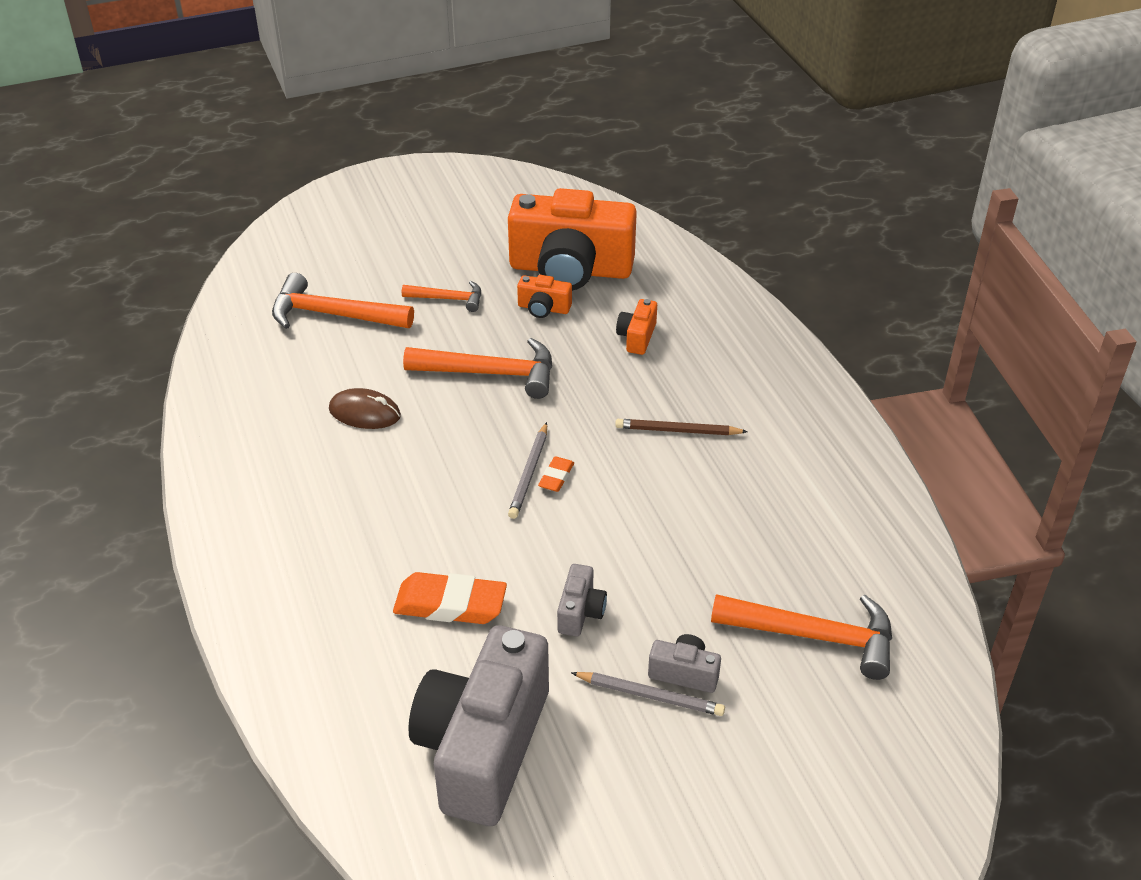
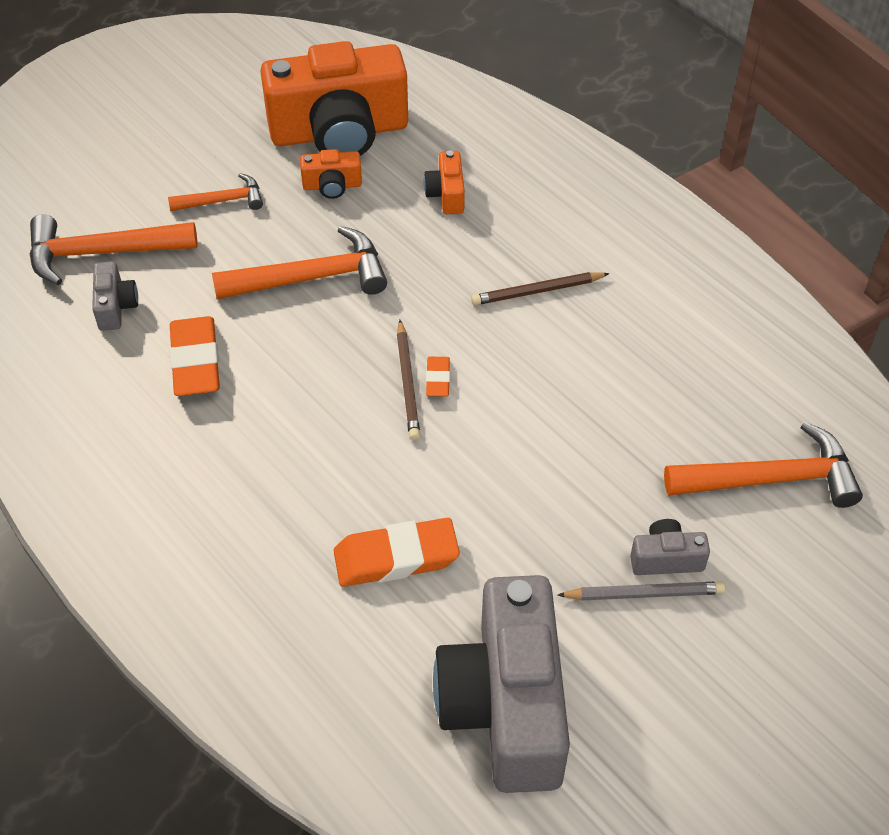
camera: 20 degrees left, 10 degrees up
brown mouse [329,388,401,429] -> orange eraser [169,316,220,396]
grey pencil [508,422,547,519] -> brown pencil [397,320,420,440]
grey camera [557,564,607,637] -> grey camera moved to [92,261,138,331]

